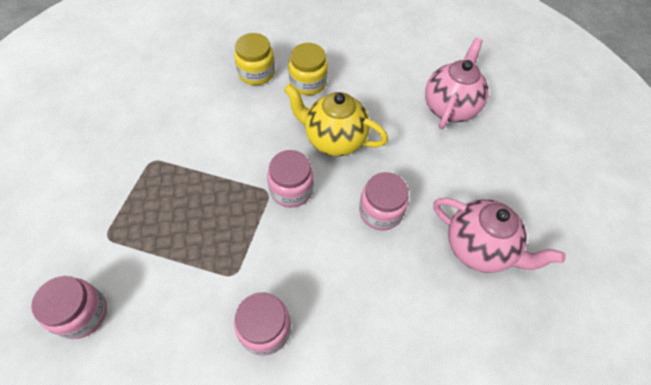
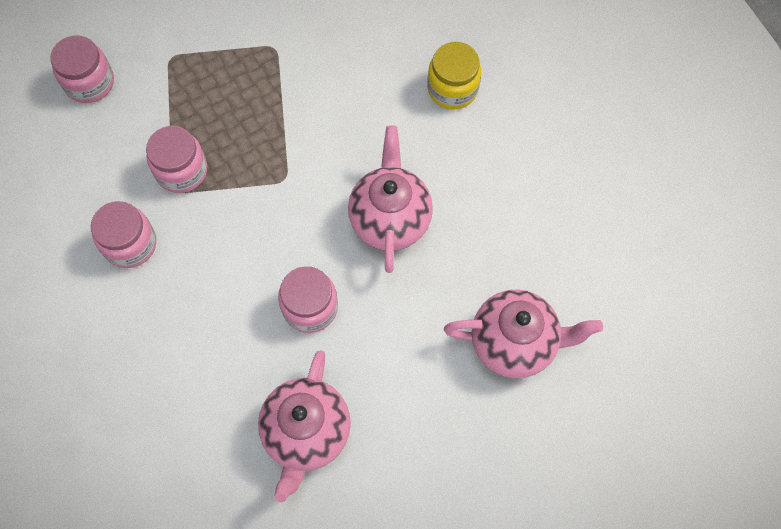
camera: 70 degrees right, 10 degrees up
pink jar [267,150,314,208] -> pink jar moved to [146,126,207,193]
yellow teapot [284,84,388,156] -> pink teapot [348,125,433,273]
yellow jar [288,43,328,95] -> none

